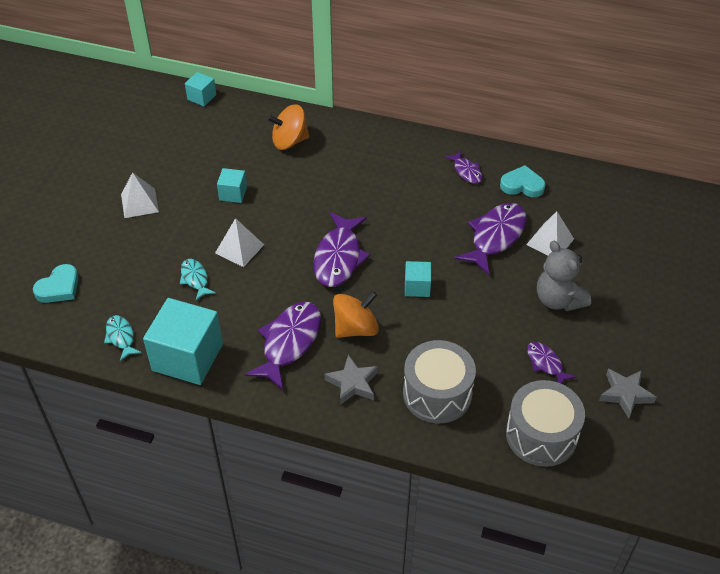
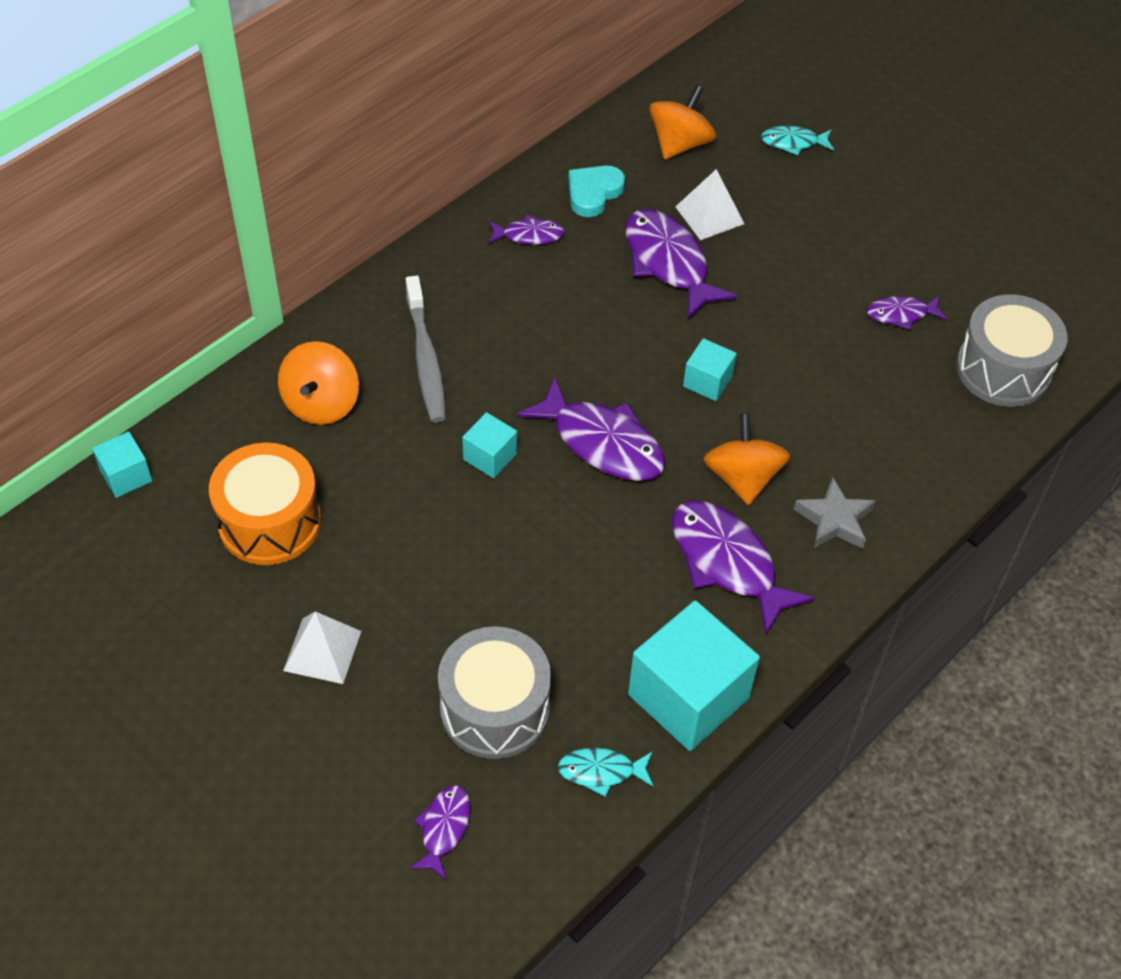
camera: 65 degrees left, 5 degrees up
turquoise heart [33,264,79,303] -> purple fish [409,785,471,879]
turquoise fish [180,259,216,300] -> turquoise fish moved to [761,126,834,155]
white pyramid [215,218,264,267] -> none
turquoise cube [217,168,247,203] -> turquoise cube moved to [462,412,517,478]
grey drum [403,340,476,423] -> grey drum moved to [438,626,551,759]
grey teddy bear [537,241,591,311] -> none
grey star [599,369,657,418] -> none
none -> orange drum [209,443,321,565]
none -> grey toothbrush [406,276,446,423]
none -> orange spinning top [649,85,716,160]

